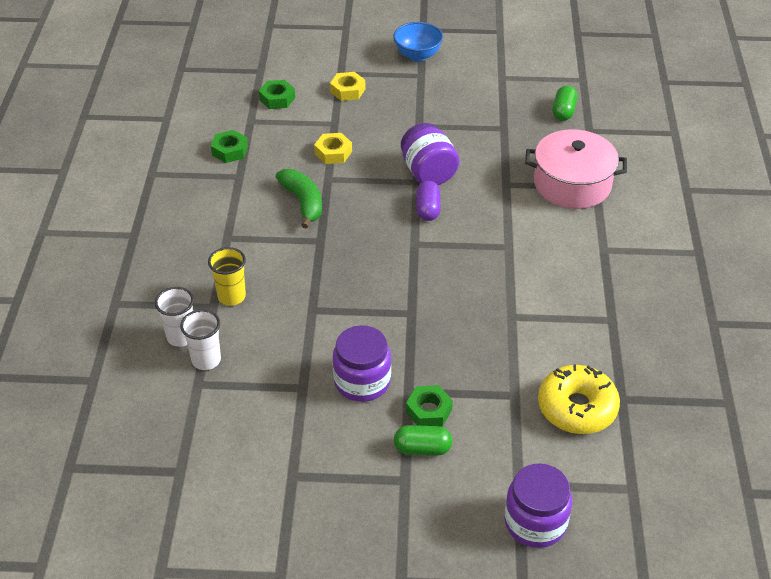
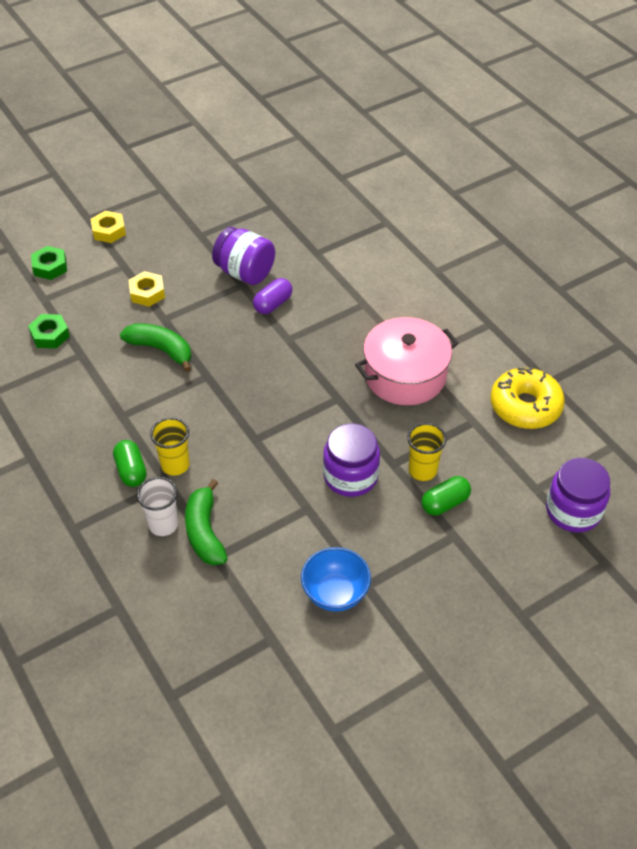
camera: 35 degrees left, 5 degrees up
white cup [180,309,221,370] -> green banana [185,479,228,566]
blue bowl [393,22,443,62] -> blue bowl moved to [301,547,371,612]
green nut [406,385,453,427] -> yellow cup [408,423,447,481]
purple capsule [416,181,441,221] -> purple capsule turned 75 degrees clockwise [253,278,292,314]
pink pot [525,129,627,209] -> pink pot moved to [355,317,458,405]
green capsule [553,85,578,121] -> green capsule moved to [113,440,147,487]

